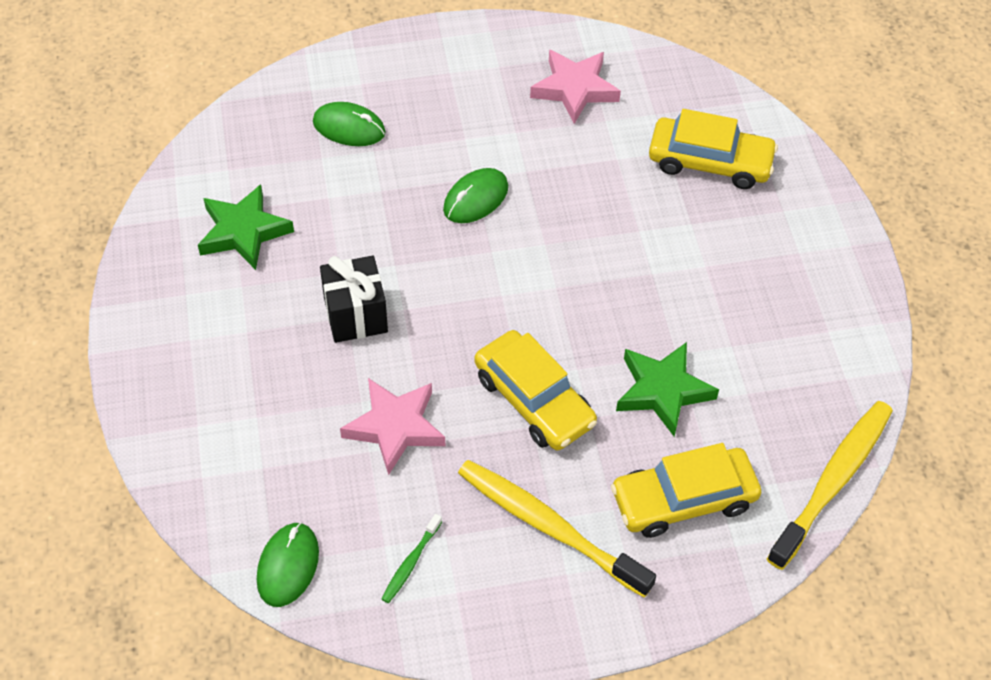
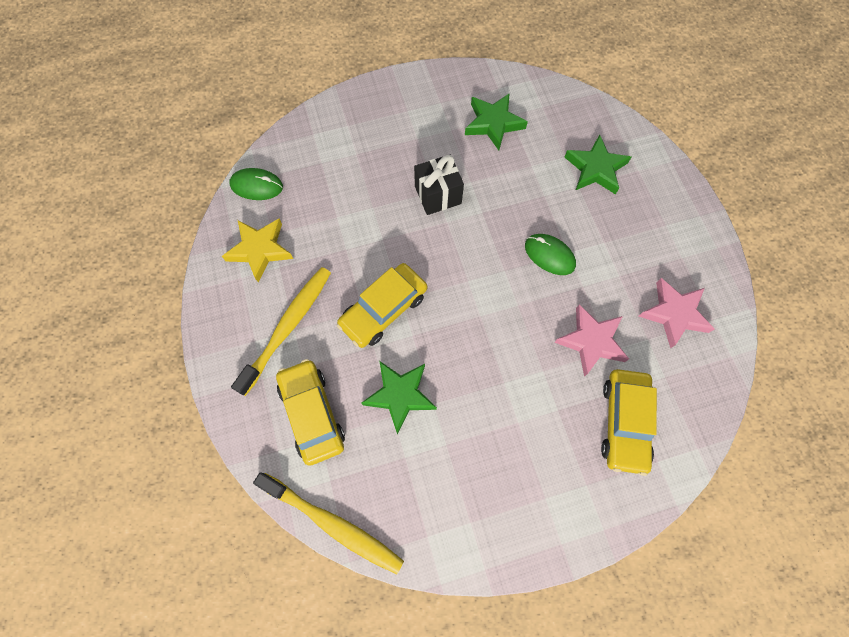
camera: 85 degrees right, 15 degrees up
green mouse [313,102,386,146] -> green star [565,134,631,194]
pink star [340,378,445,475] -> pink star moved to [554,304,629,377]
green toothbrush [382,514,442,603] -> yellow star [222,219,293,283]

